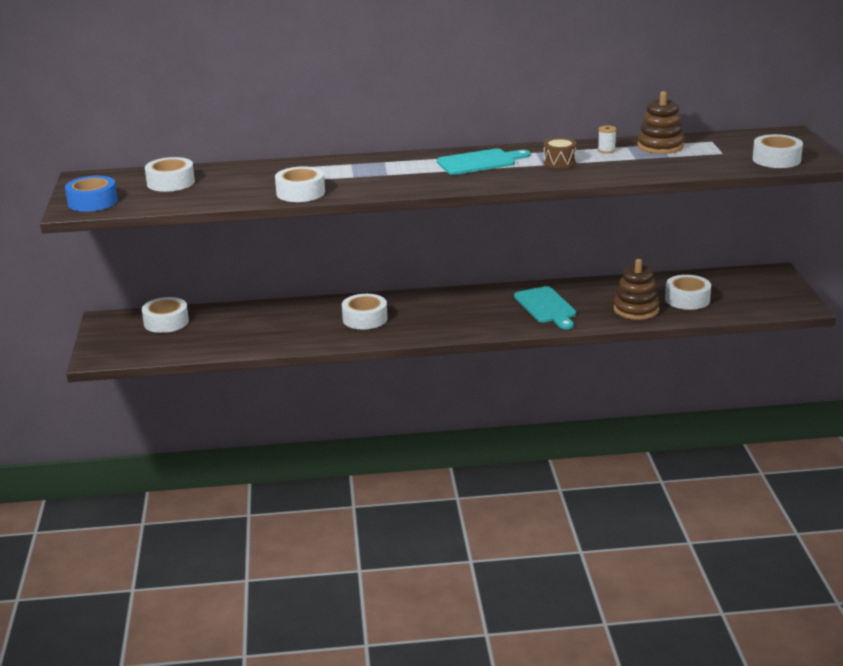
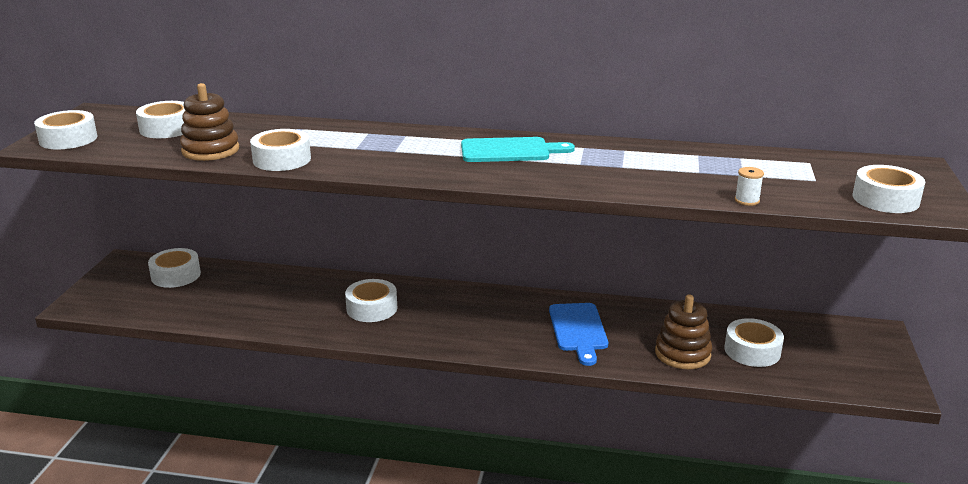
camera: 15 degrees right, 0 degrees up
blue tape [65,176,118,212] -> white tape [34,110,97,150]
turquoise cutting board [514,286,576,329] -> blue cutting board [549,303,608,366]
brown drum [544,138,577,168] -> none
white spool [598,126,617,153] -> white spool moved to [735,167,764,206]
brown stacking toy [638,91,685,154] -> brown stacking toy moved to [180,83,239,161]

